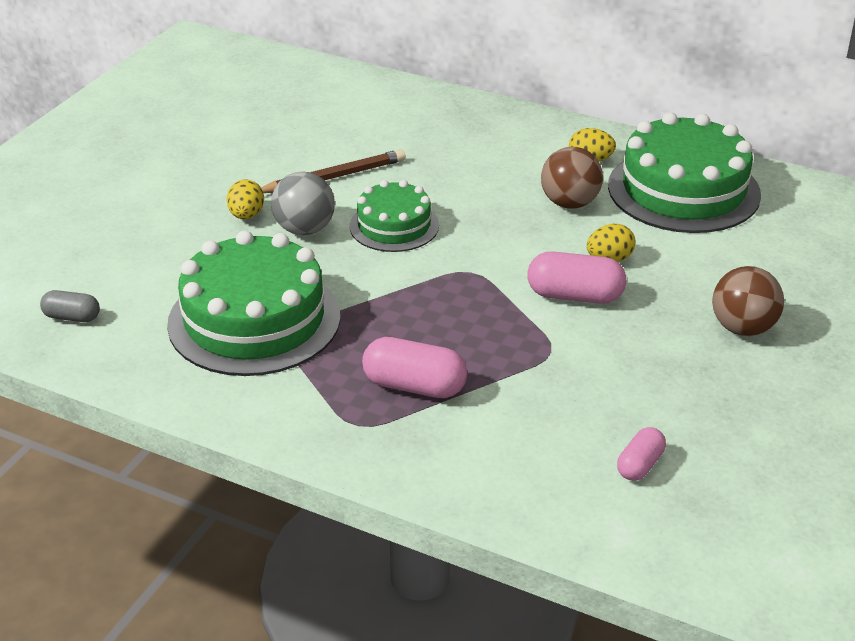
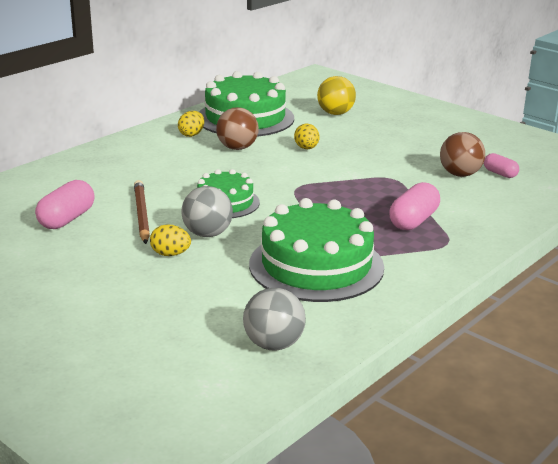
camera: 75 degrees left, 10 degrees down
grey capsule [40,290,100,322] -> grey ball [243,288,306,351]
pink capsule [527,251,627,304] -> pink capsule moved to [35,180,95,229]
brown ball [712,266,784,336] -> brown ball moved to [440,132,485,177]
none -> yellow ball [317,76,356,115]

